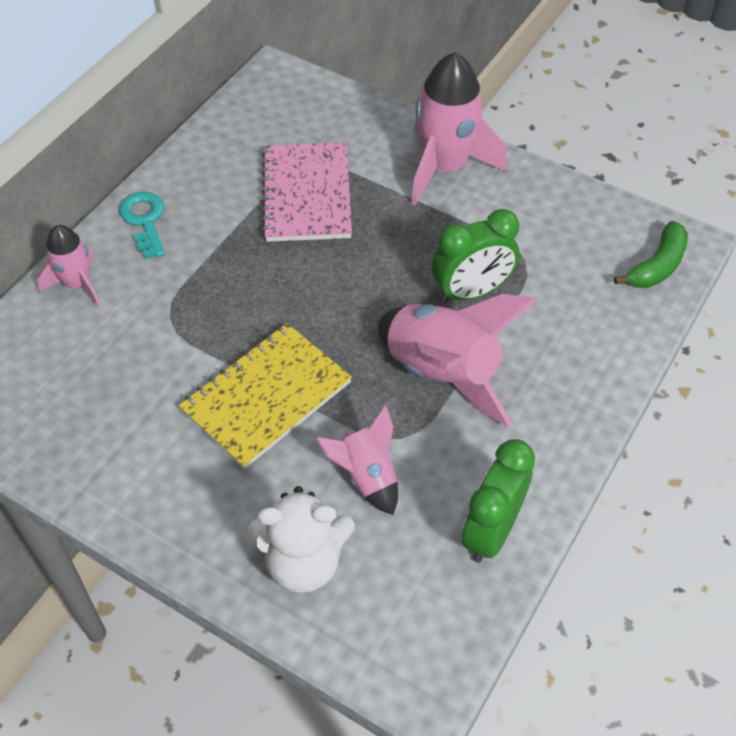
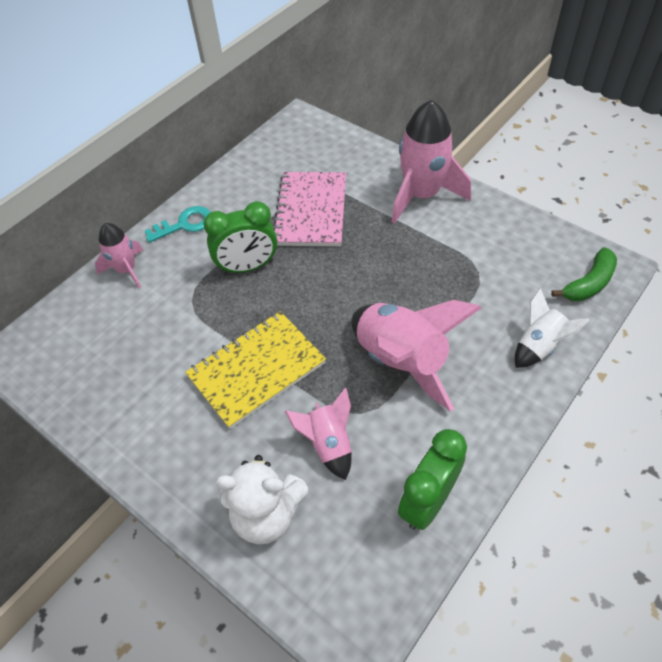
camera: 10 degrees right, 0 degrees up
turquoise key [119,192,165,259] -> turquoise key turned 75 degrees clockwise [145,206,211,243]
green clock [432,209,520,303] -> green clock moved to [204,201,277,274]
none -> white rocket [515,288,590,368]

